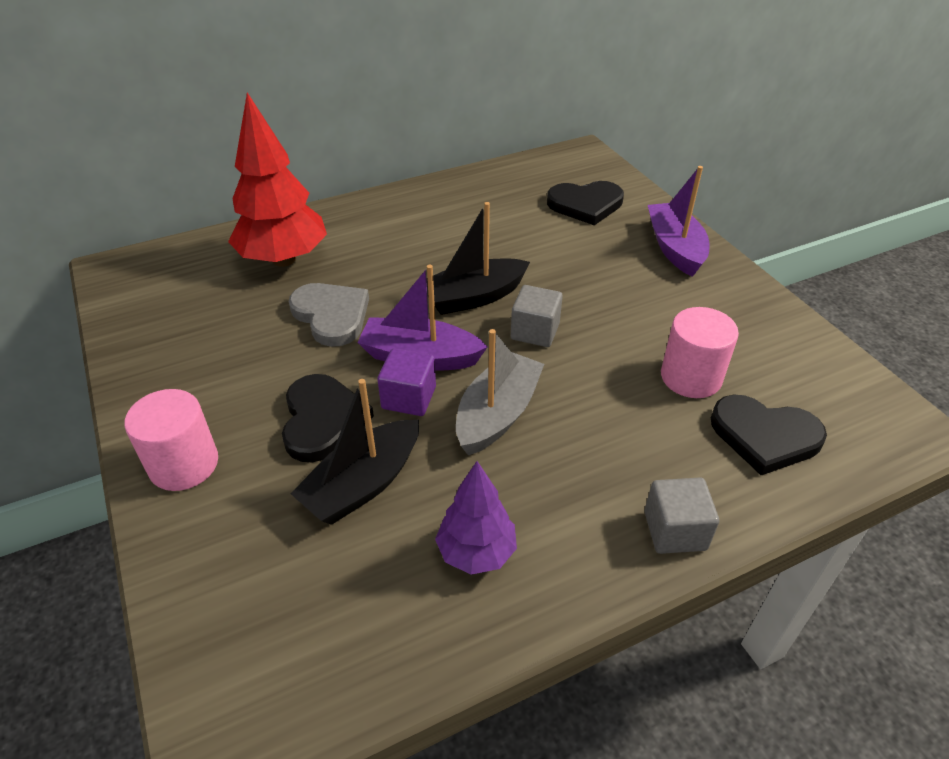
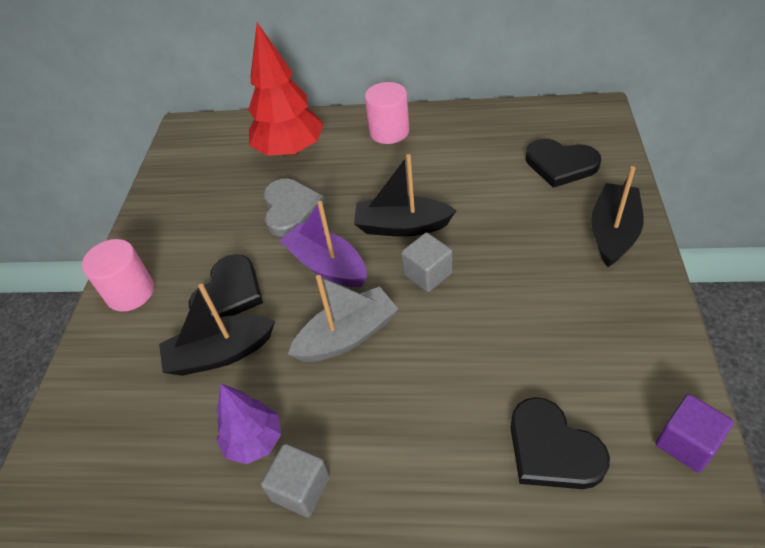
camera: 35 degrees right, 5 degrees up
purple cube [377,348,436,416] -> purple cube moved to [656,394,734,472]
grey cube [644,478,719,554] -> grey cube moved to [261,444,330,517]
purple boat [648,166,709,277] -> black boat [591,166,644,267]
pink cylinder [661,307,739,398] -> pink cylinder moved to [365,82,409,144]

